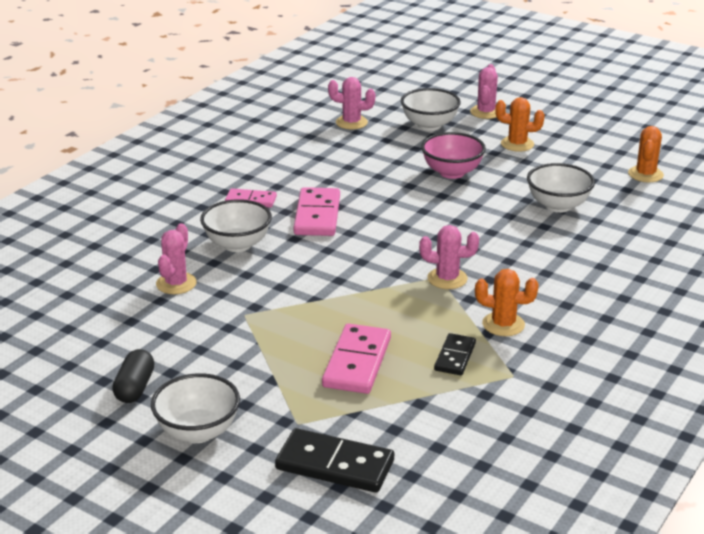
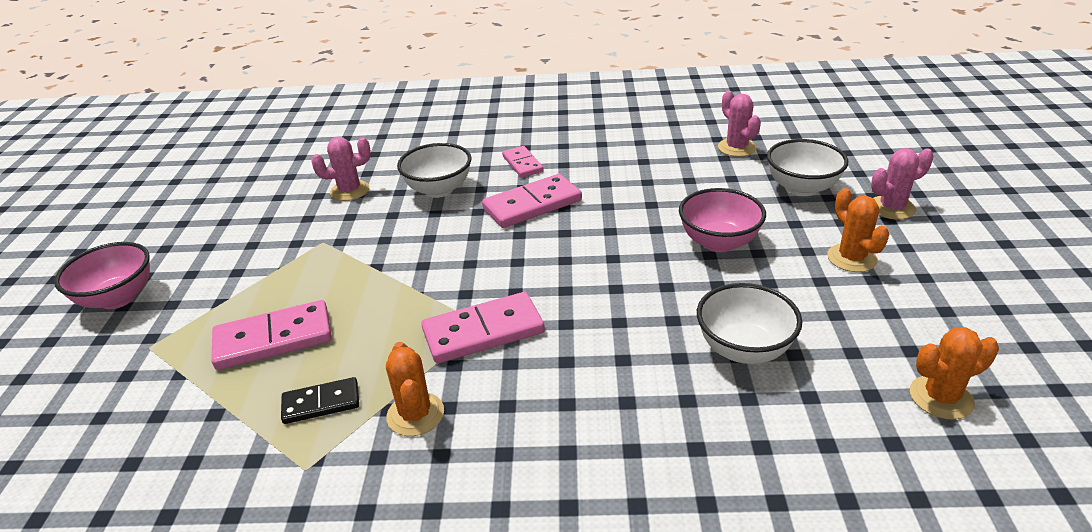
camera: 60 degrees right, 5 degrees up
black capsule [112,349,154,403] -> none
white bowl [151,373,240,443] -> pink bowl [54,242,150,309]
black domino [275,428,394,493] -> none
pink cactus [419,225,479,289] -> pink domino [421,292,545,363]

